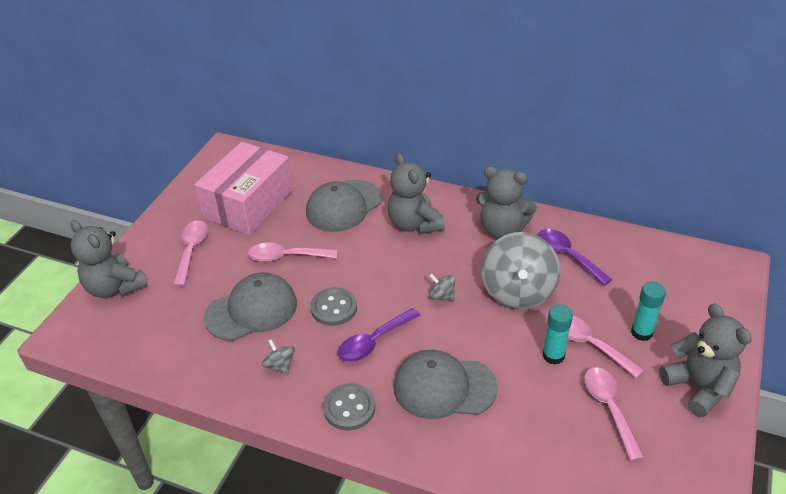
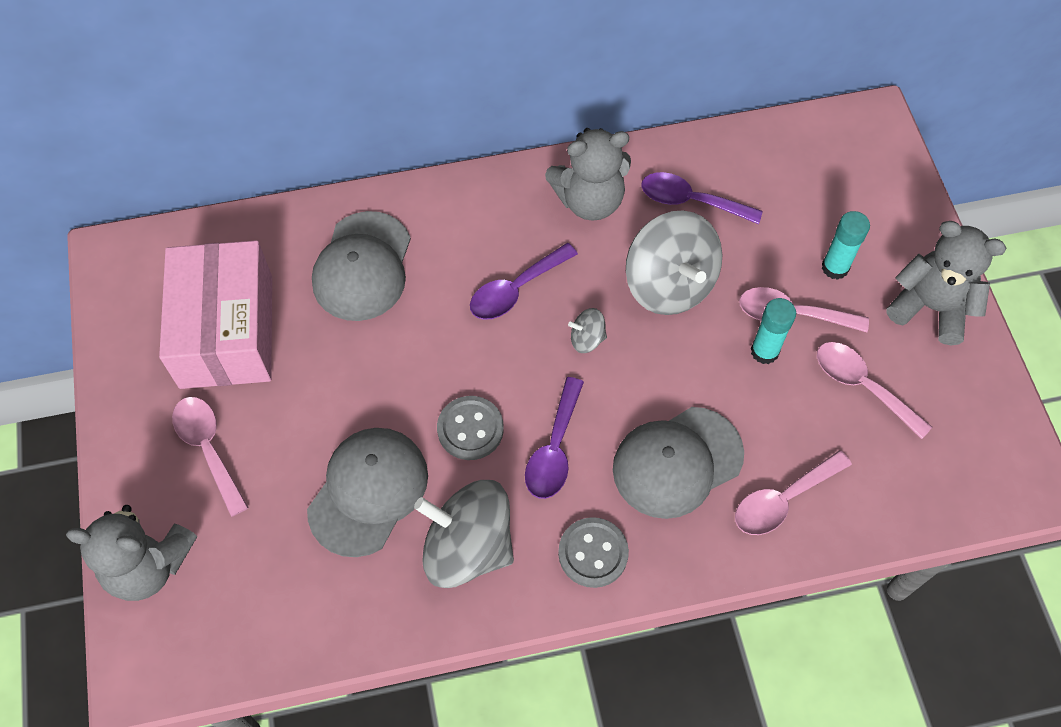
camera: 35 degrees left, 20 degrees up
pink spoon [248,242,337,262] -> pink spoon moved to [735,450,852,535]
grey spinning top [262,339,295,375] -> grey spinning top [414,480,514,588], size x2.28
grey teddy bear [388,153,445,234] -> none
none -> purple spoon [470,243,578,320]

